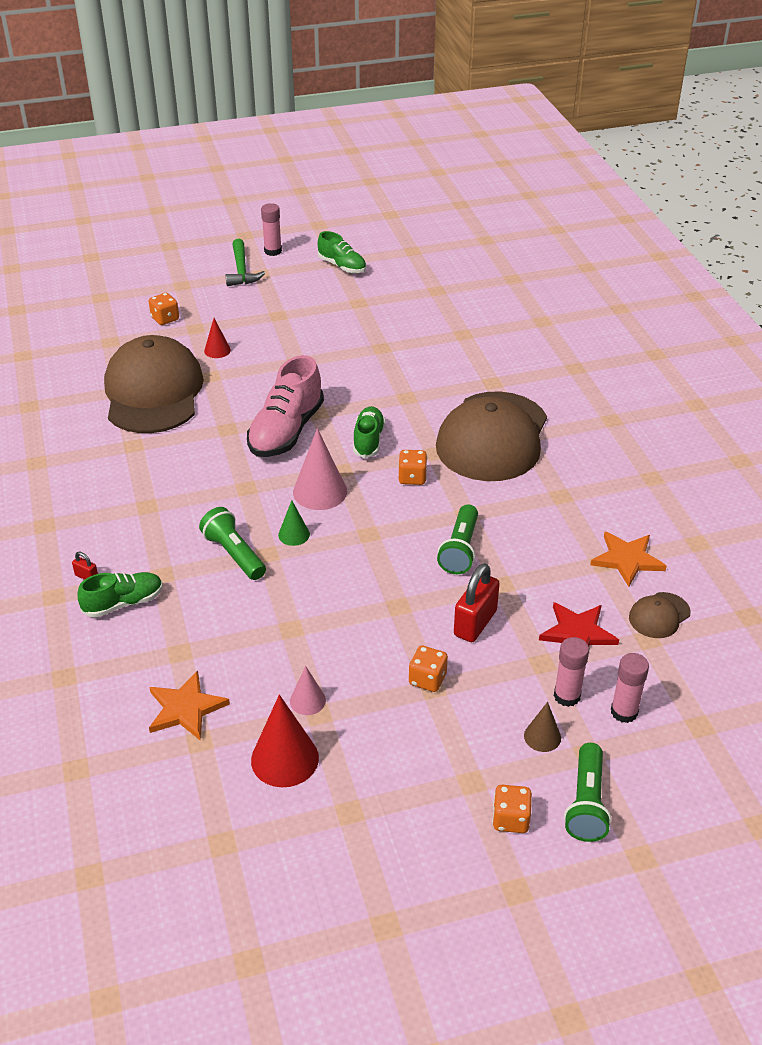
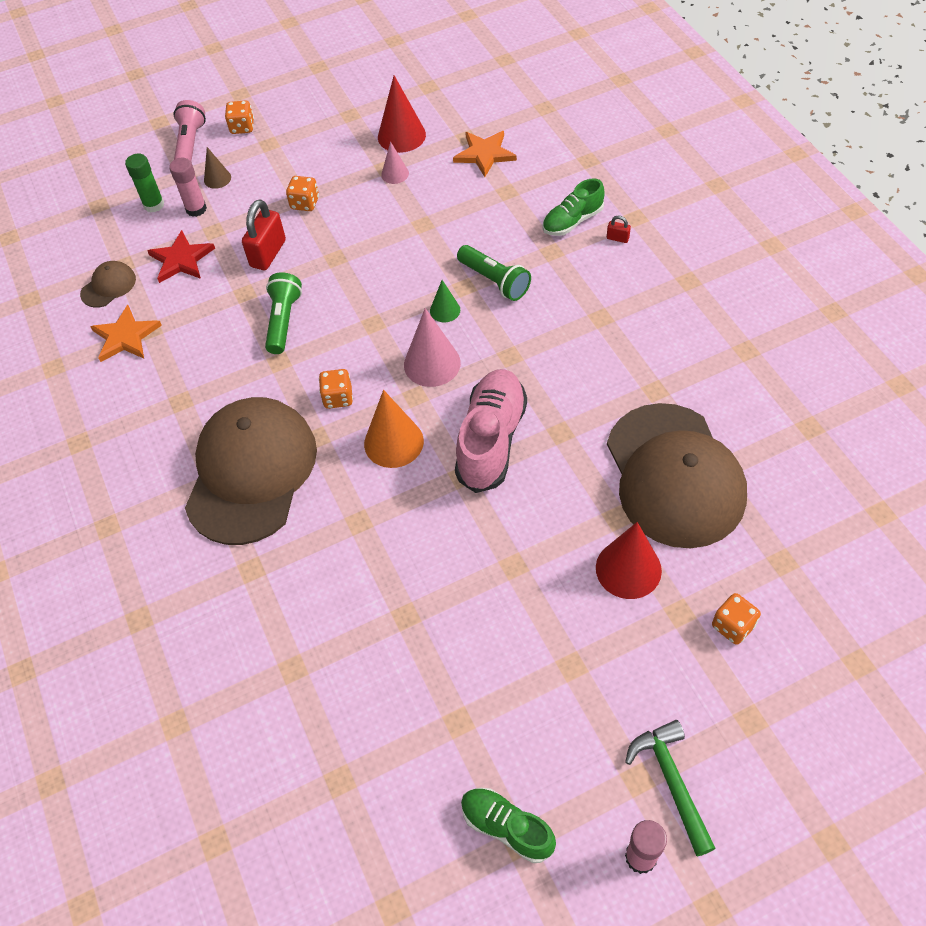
camera: 175 degrees right, 15 degrees up
red cone [204,318,231,358] -> red cone [596,522,662,599], size x1.80
green shoe [353,406,385,458] -> orange cone [364,390,424,468]
green flashlight [564,743,612,842] -> pink flashlight [173,100,206,162]
pink glue stick [611,653,649,723] -> green glue stick [125,154,164,212]

